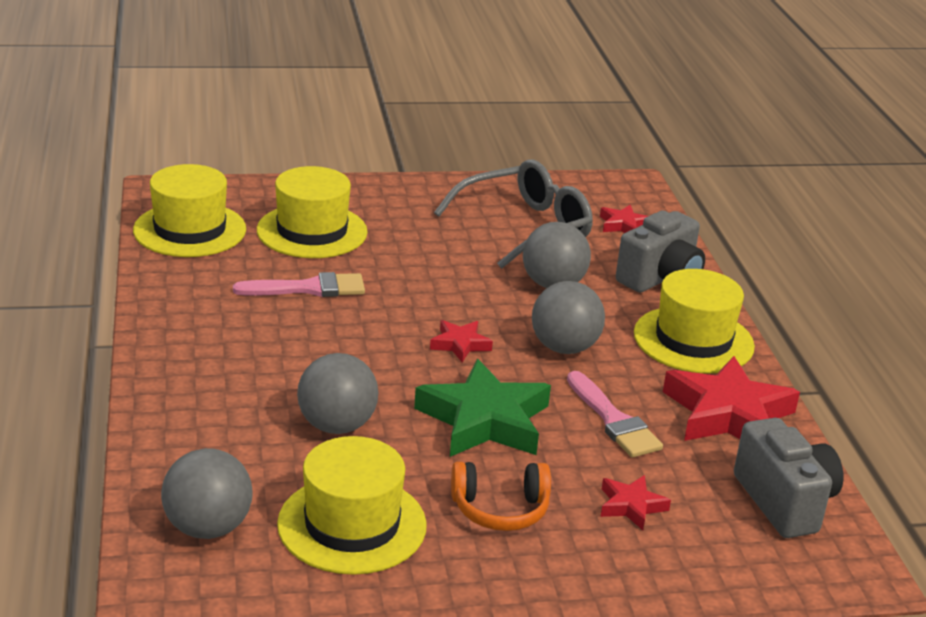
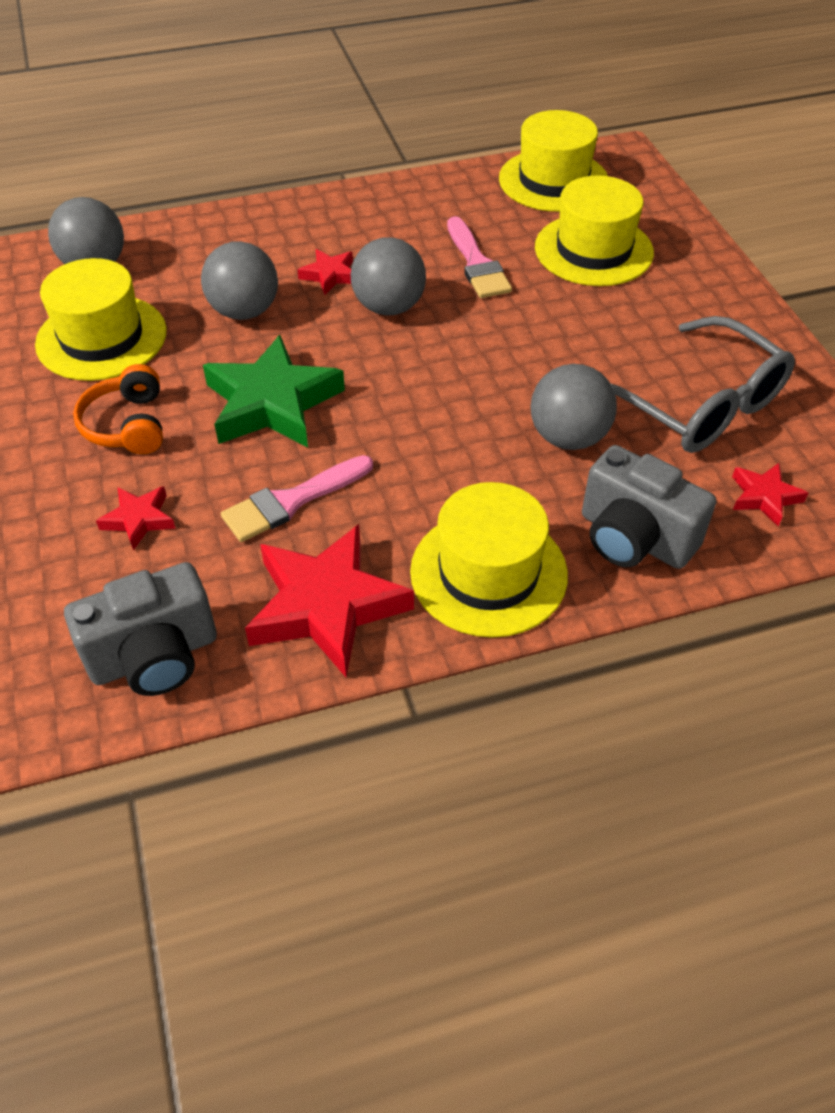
camera: 85 degrees right, 20 degrees up
red star [430,320,493,363] -> red star moved to [297,249,353,295]
grey ball [532,281,605,354] -> grey ball moved to [351,237,426,316]

